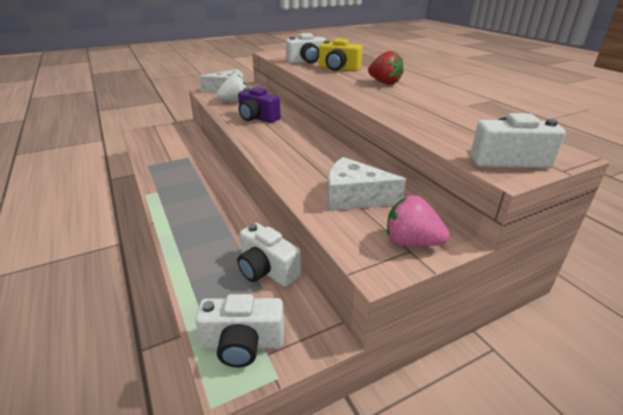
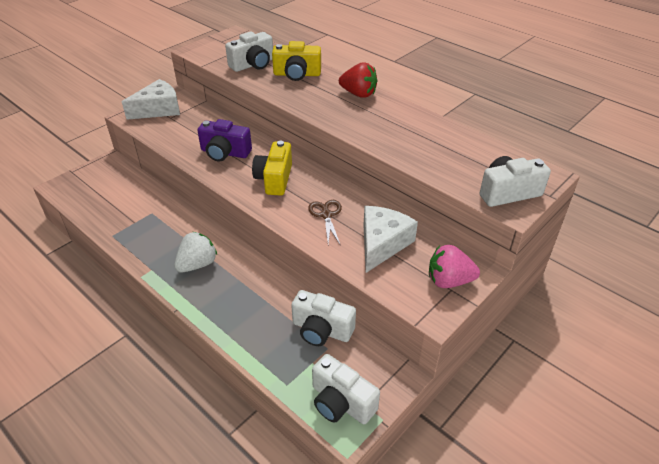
camera: 20 degrees left, 10 degrees up
white camera [195,294,284,368] -> white camera turned 60 degrees clockwise [312,354,380,424]
white strawberry [217,75,247,102] -> white strawberry moved to [174,232,217,273]
white cheese [327,157,406,211] -> white cheese turned 120 degrees clockwise [364,206,418,273]
none -> yellow camera [252,141,292,196]
none -> brown scissors [308,200,342,246]

